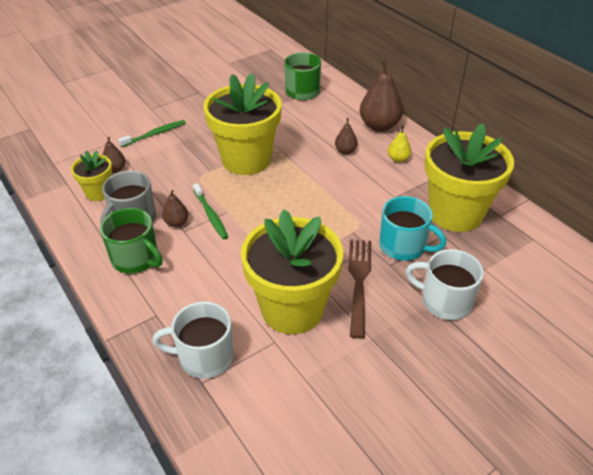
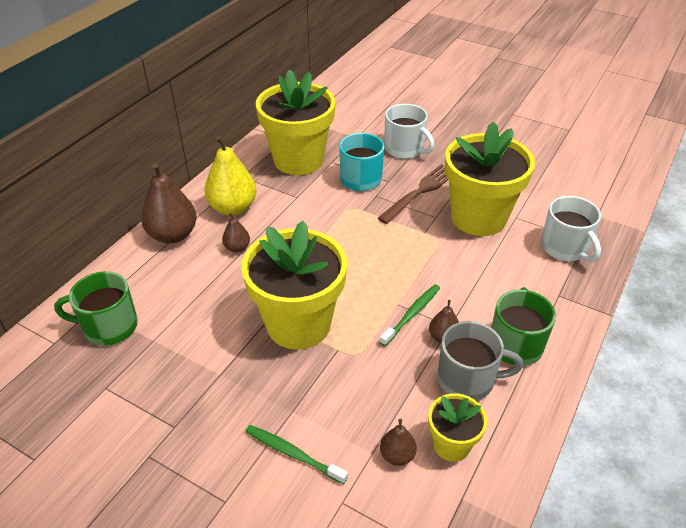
camera: 115 degrees left, 0 degrees up
brown fork [348,239,371,339] -> brown fork turned 150 degrees clockwise [378,164,448,224]
yellow pear [388,126,411,162] -> yellow pear [204,136,257,215], size x1.97
white mug [406,249,484,320] -> white mug turned 45 degrees counterclockwise [384,104,434,159]

